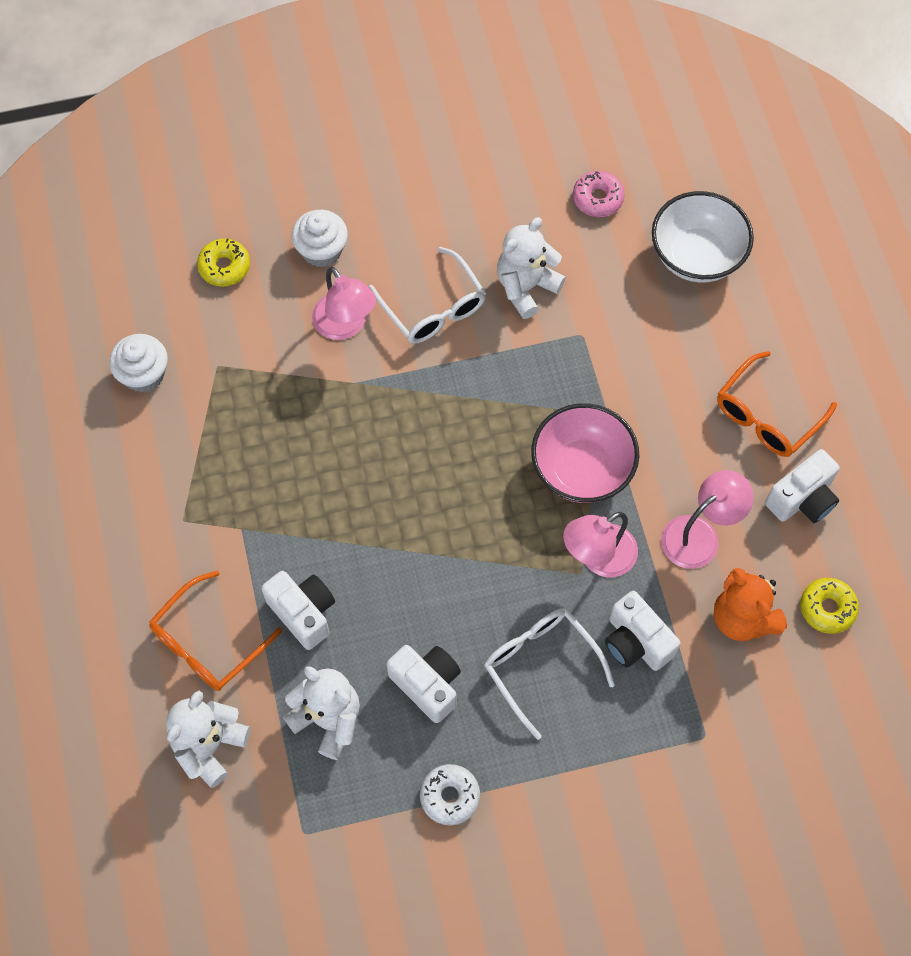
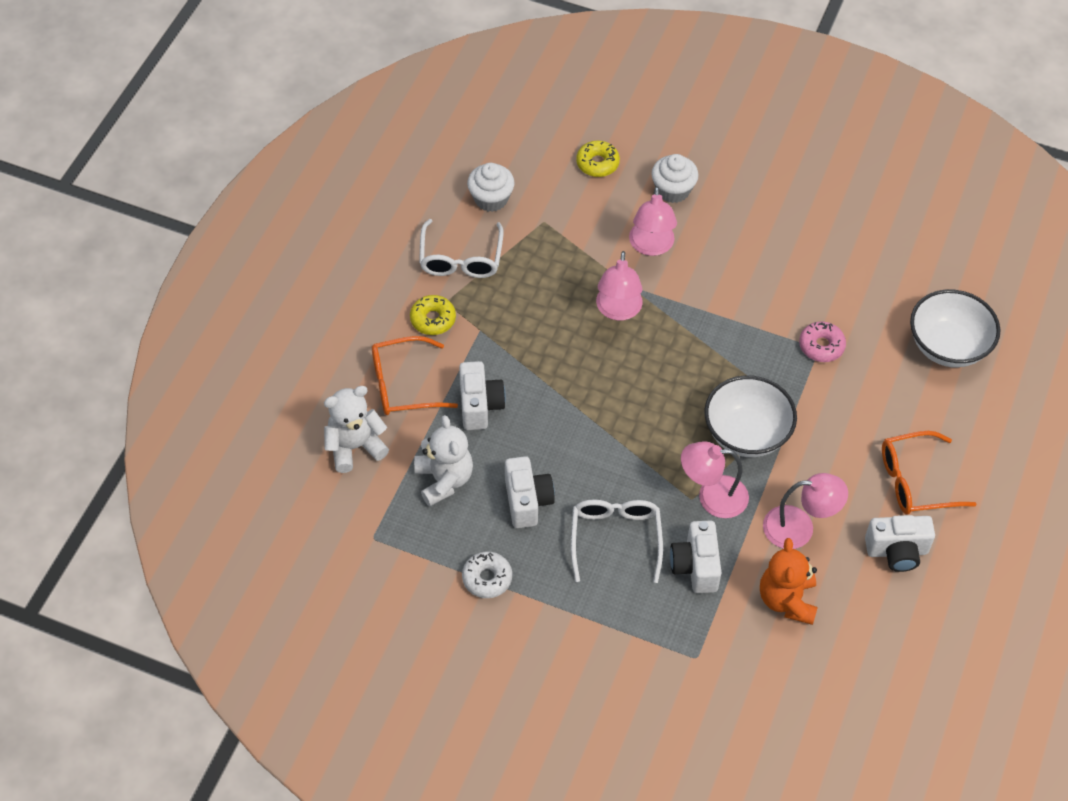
camera: 35 degrees right, 10 degrees down
white glasses [369,247,486,344] -> white glasses moved to [419,219,504,278]
white teddy bear [497,217,566,319] -> none
pink bowl [531,403,639,503] -> white bowl [704,375,797,457]
pink donut [573,171,625,217] -> pink donut moved to [799,321,846,362]
yellow donut [800,578,859,634] -> yellow donut moved to [410,295,456,335]
none -> pink lamp [596,251,643,320]

